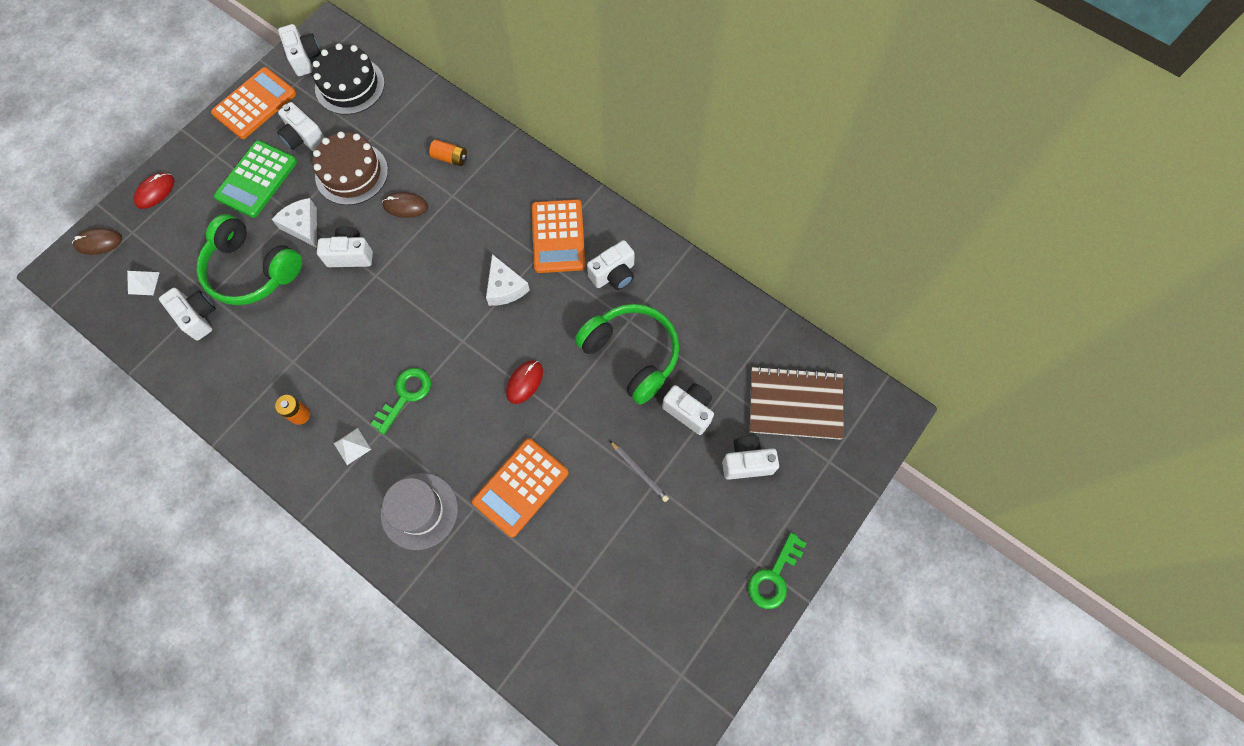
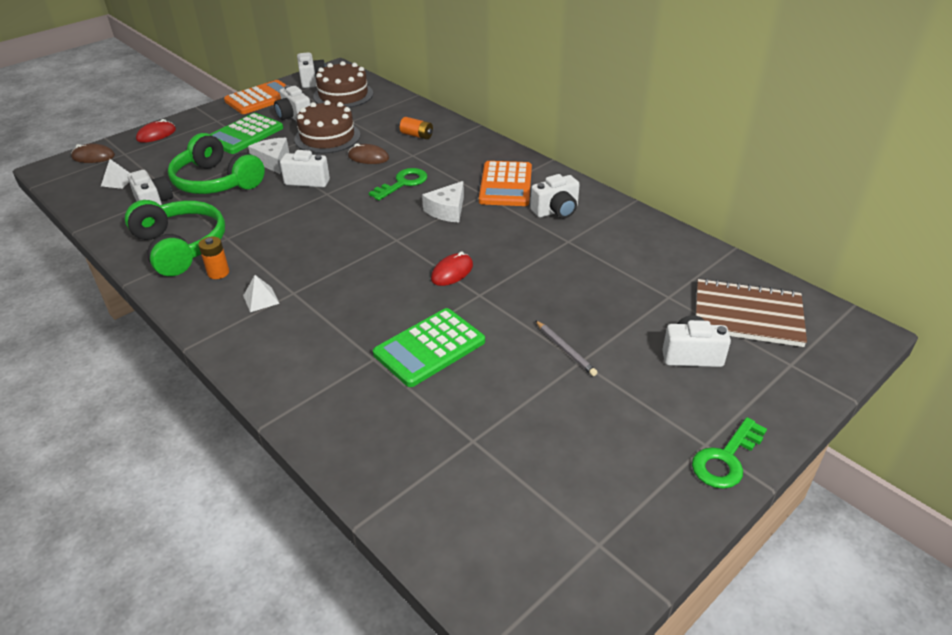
camera: 10 degrees right, 30 degrees down
black cake [312,43,385,115] -> brown cake [313,61,373,108]
green key [370,368,431,435] -> green key moved to [369,168,427,201]
grey hat [381,473,458,550] -> none
orange calculator [472,438,569,537] -> green calculator [373,308,485,387]
white cheese [486,254,530,306] -> white cheese turned 45 degrees clockwise [422,181,464,223]
green headphones [575,304,679,405] -> green headphones moved to [125,200,225,276]
white camera [662,383,714,435] -> none

